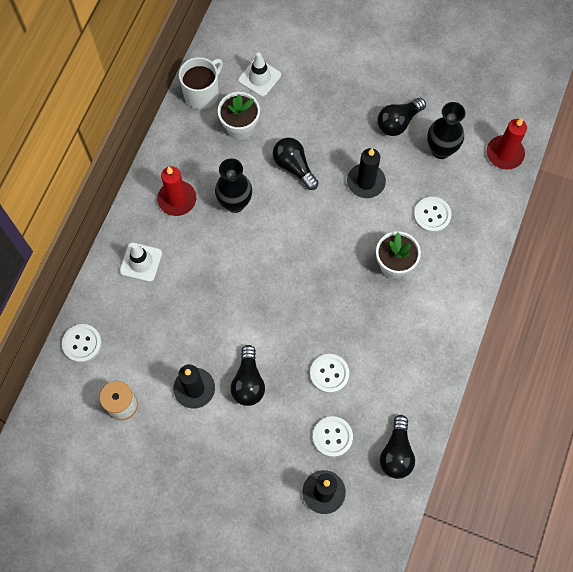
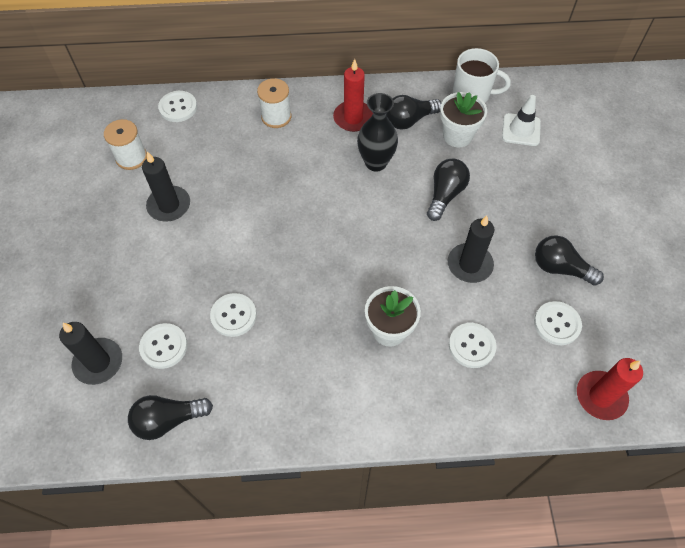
camera: 65 degrees right, 10 degrees down
white traffic cone [120,242,162,282] -> white spool [257,78,292,128]
black light bulb [231,345,265,406] -> black light bulb moved to [386,95,441,130]
black vase [427,102,465,159] -> white button [534,301,582,345]

